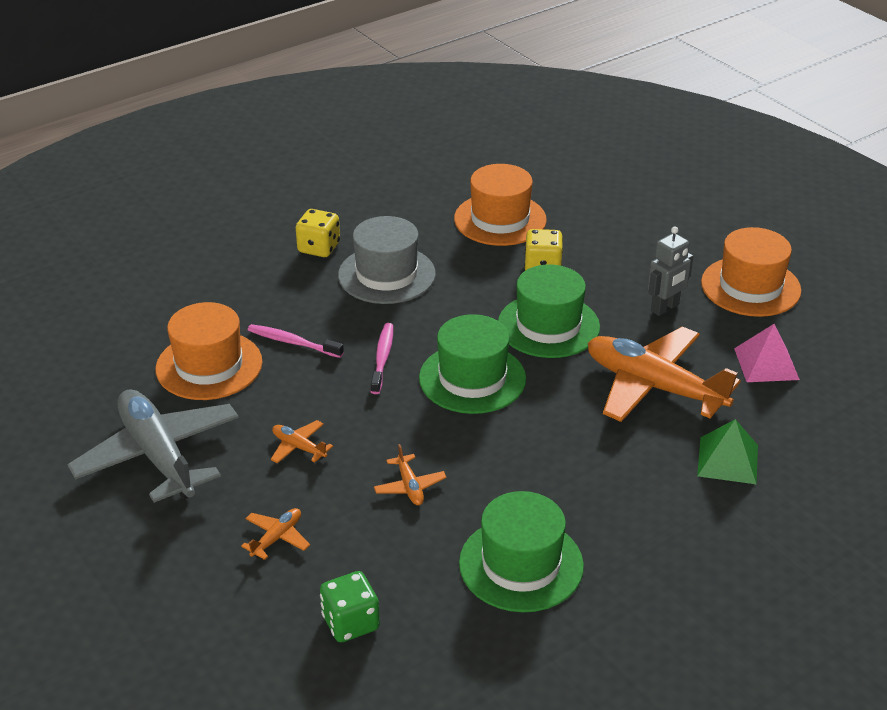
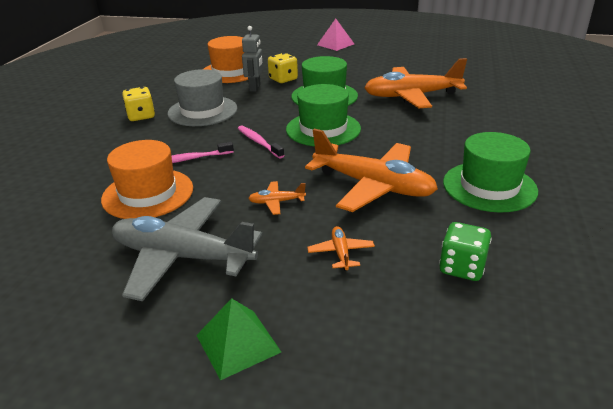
camera: 40 degrees left, 5 degrees down
orange plane [374,444,447,505] -> orange plane [305,128,438,212], size x2.41
grey robot [648,227,693,316] -> grey robot moved to [242,26,263,92]
green pyramid [697,419,758,484] -> green pyramid moved to [196,298,281,380]
orange hat [701,227,801,317] -> none
pink pyramid [734,324,800,382] -> pink pyramid moved to [317,19,354,51]

